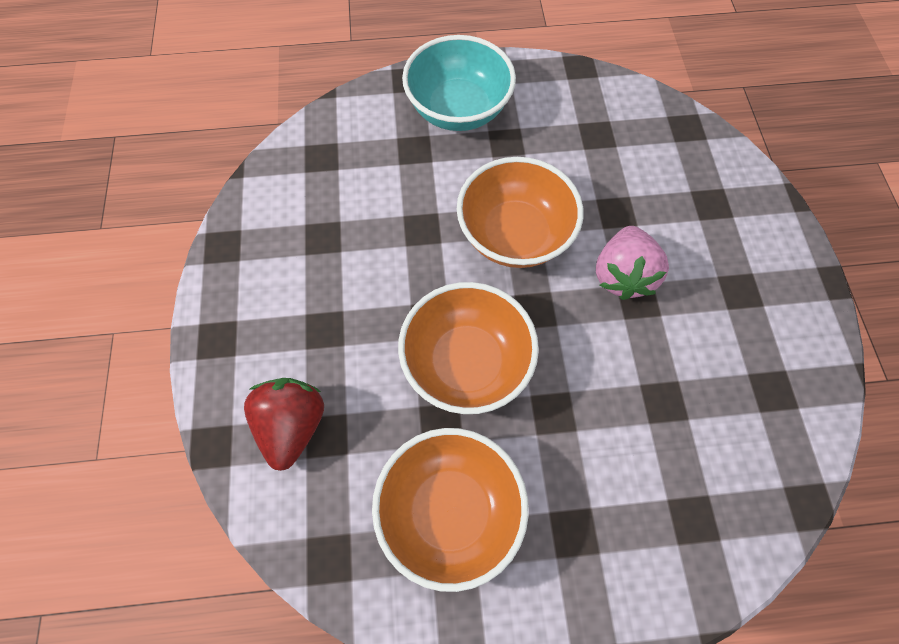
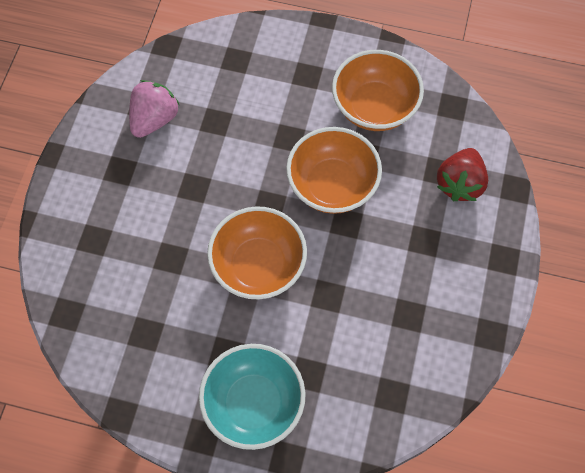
camera: 160 degrees left, 0 degrees up
pink strawberry [596,226,669,300] -> pink strawberry moved to [129,80,179,138]

